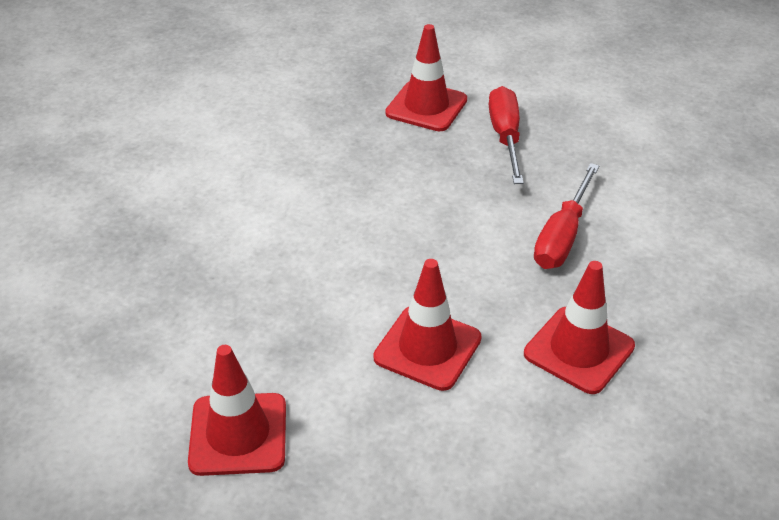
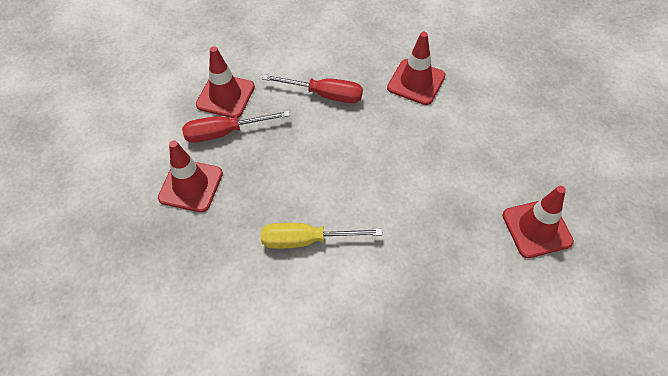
camera: 100 degrees left, 15 degrees up
red traffic cone [373,259,482,391] -> red traffic cone moved to [196,46,255,118]
none -> yellow screwdriver [261,223,382,249]

